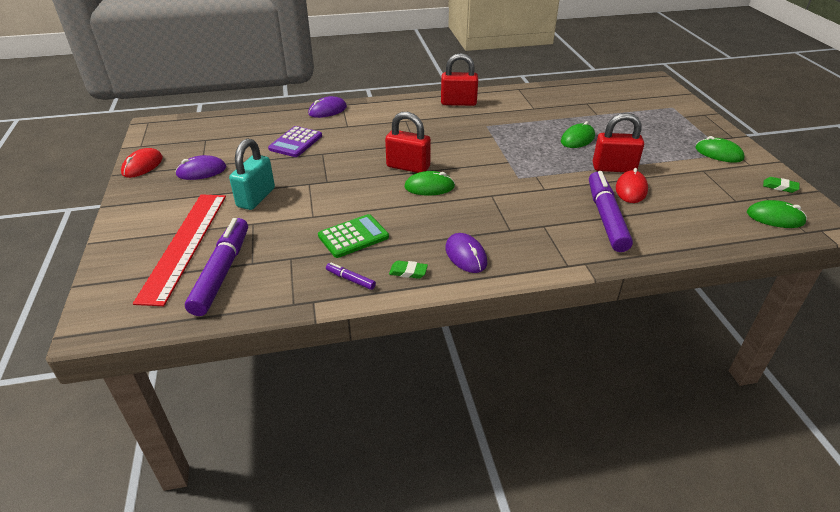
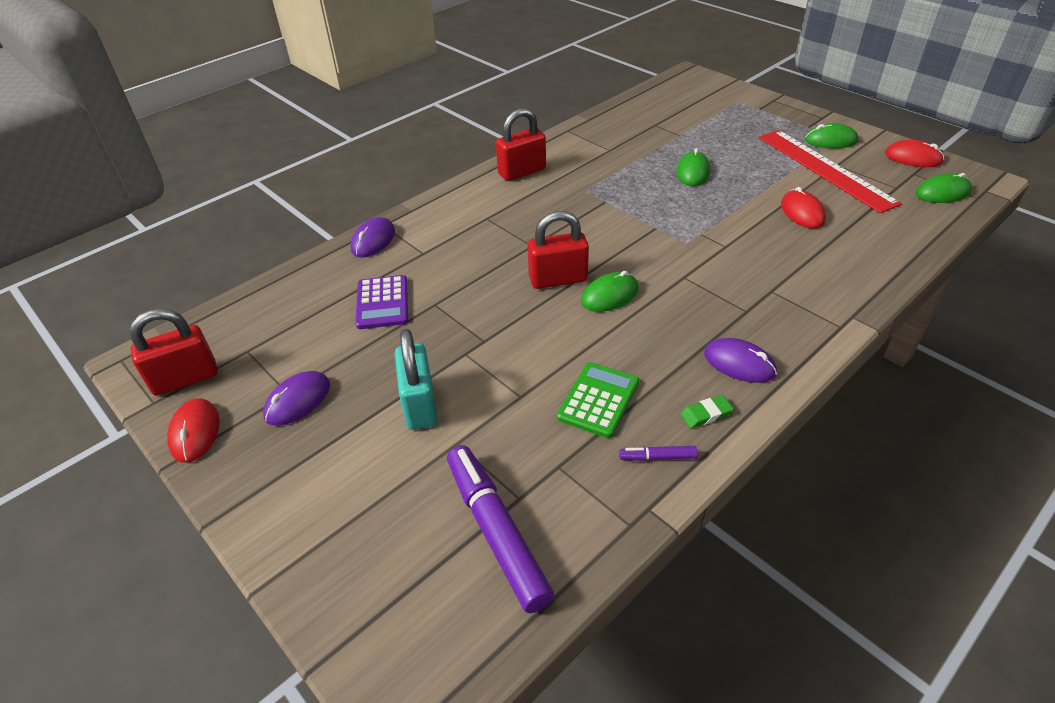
camera: 30 degrees left, 5 degrees up
red ruler [133,194,226,306] -> red ruler moved to [759,130,902,213]
purple marker [589,171,633,252] -> none
red padlock [593,113,644,172] -> red padlock moved to [129,309,218,396]
green eraser [763,177,799,193] -> red mouse [885,140,944,167]

